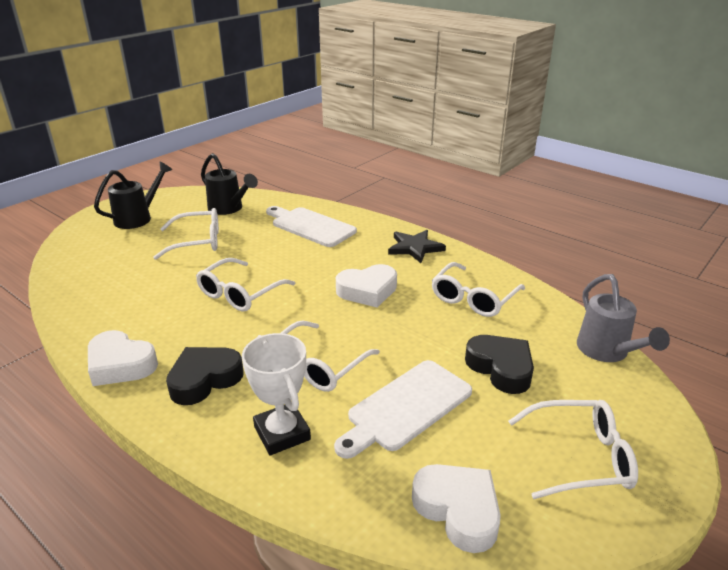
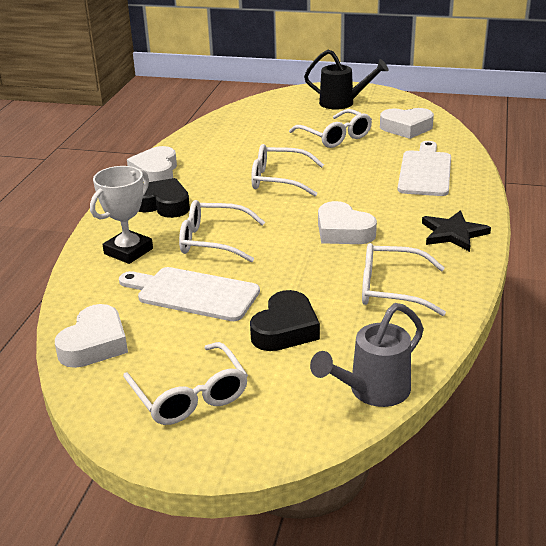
camera: 65 degrees right, 0 degrees up
black watering can [201,153,258,215] -> white heart [380,108,434,139]

